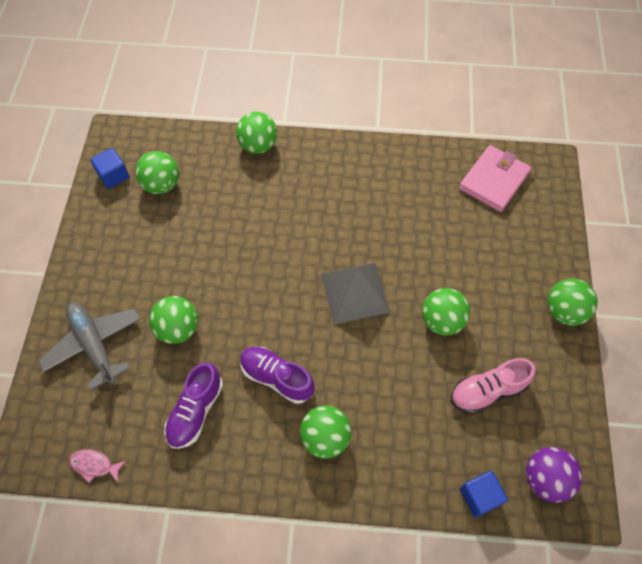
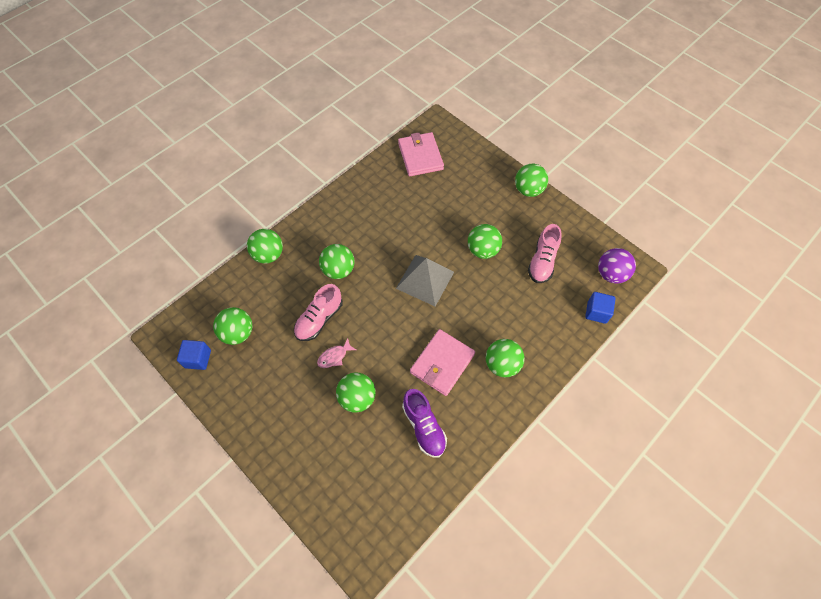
camera: 50 degrees left, 0 degrees up
grey plane [38,302,141,391] -> none
pink fish [69,449,126,483] -> pink fish moved to [317,338,356,368]
purple shoe [240,347,315,404] -> pink wallet [410,329,475,396]
none -> pink shoe [294,284,343,341]
none -> green ball [319,244,354,279]

